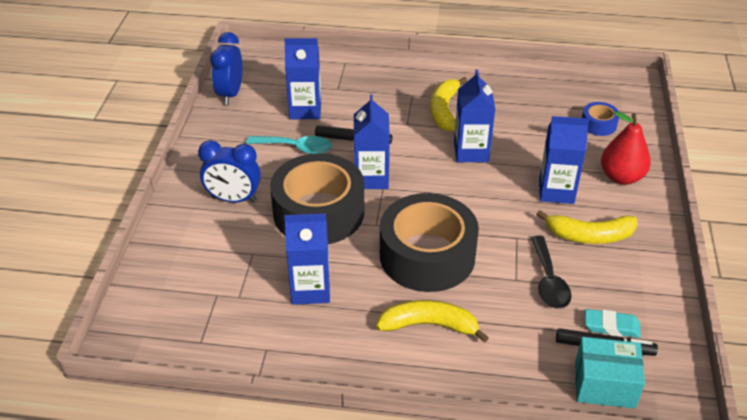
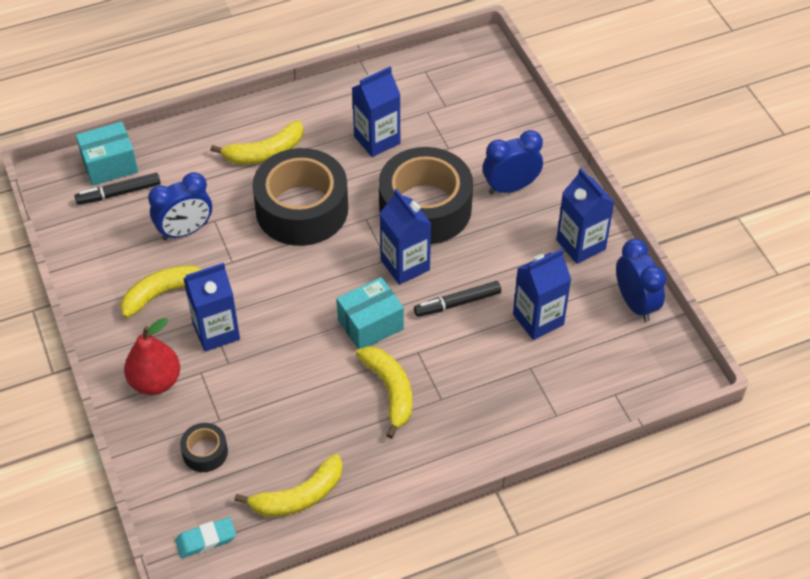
camera: 150 degrees right, 10 degrees up
turquoise spoon [246,136,332,154] -> none
blue carton [454,69,495,162] -> blue carton moved to [556,168,615,264]
black spoon [531,236,571,309] -> blue clock [148,172,212,241]
blue tape [582,102,619,136] -> black tape [180,423,228,472]
turquoise eraser [585,309,641,338] -> turquoise eraser moved to [175,517,236,558]
none -> yellow banana [235,454,343,517]
none -> turquoise box [337,277,404,349]

